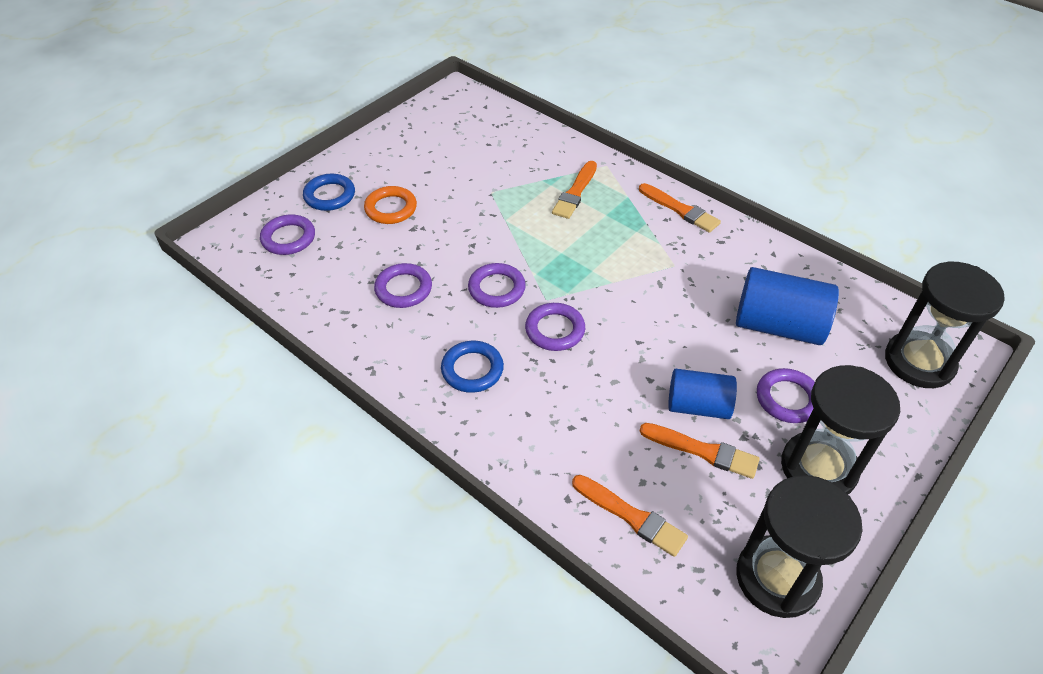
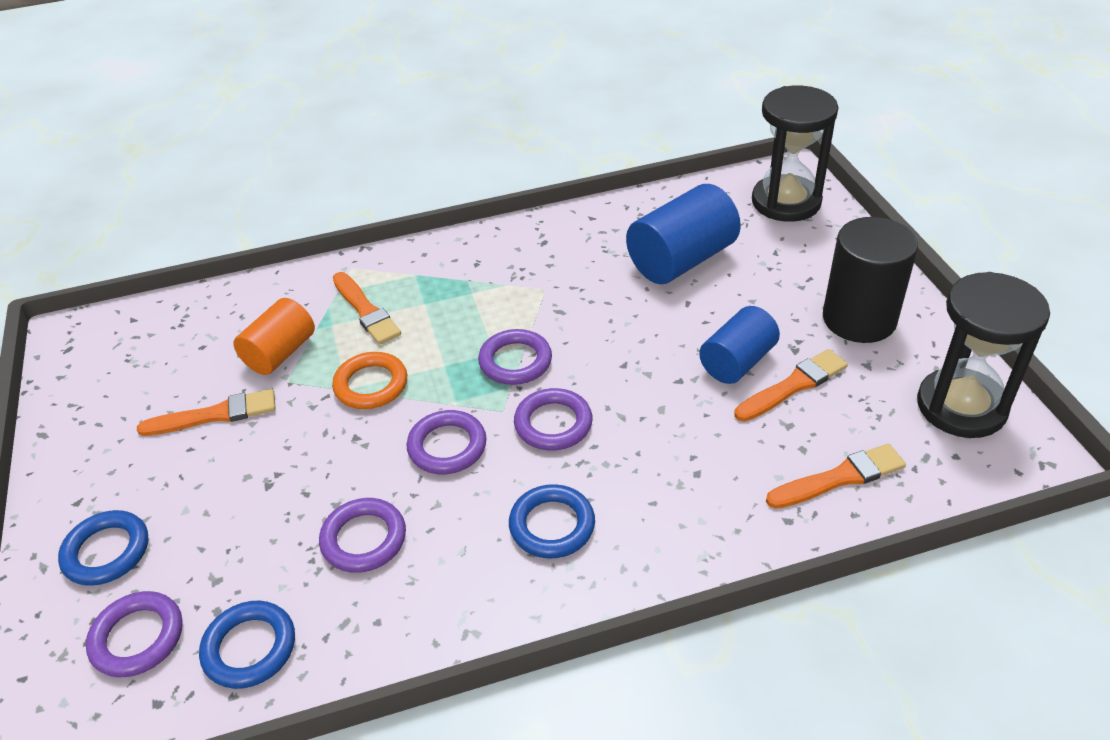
camera: 55 degrees left, 5 degrees down
orange ring [364,186,417,224] -> orange ring moved to [332,352,407,409]
orange brush [639,183,721,233] -> orange brush moved to [137,389,276,436]
purple ring [757,368,815,423] -> purple ring moved to [478,329,552,385]
black hourglass [781,365,900,494] -> black cylinder [823,217,918,343]
none -> blue ring [199,601,295,689]
none -> orange cylinder [233,298,315,375]

